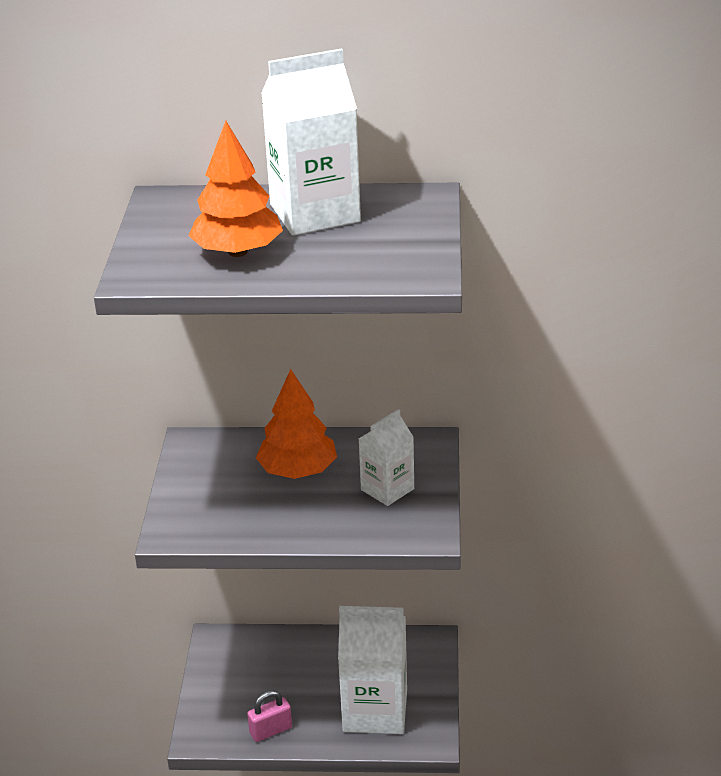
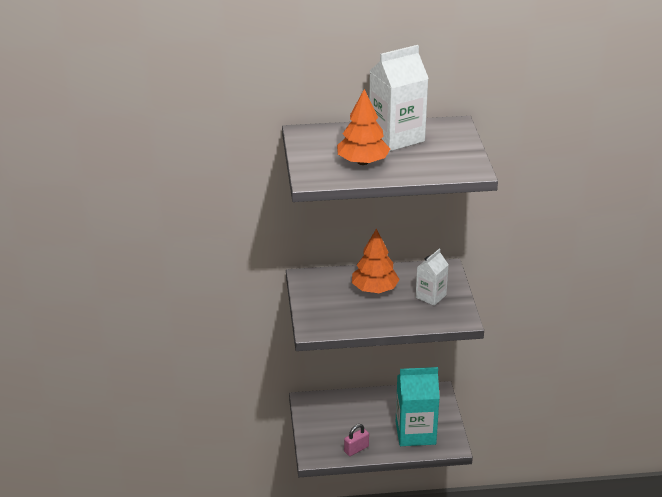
camera: 10 degrees left, 0 degrees up
white carton [338,606,407,734] -> turquoise carton [396,367,440,446]

